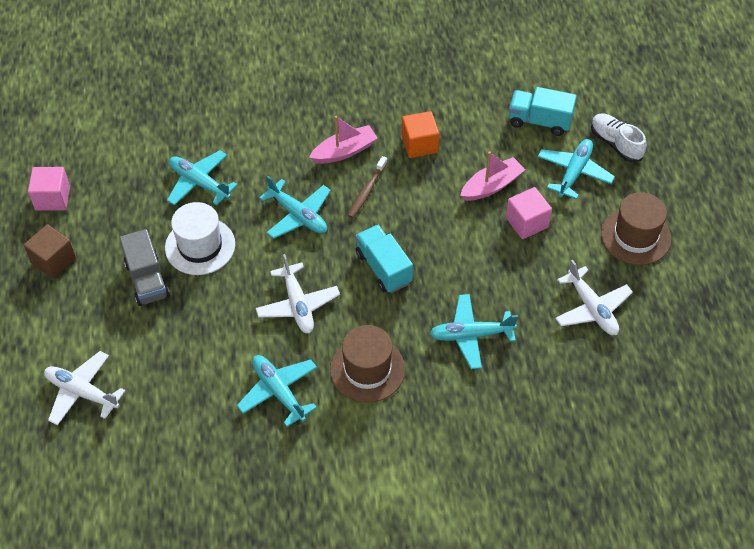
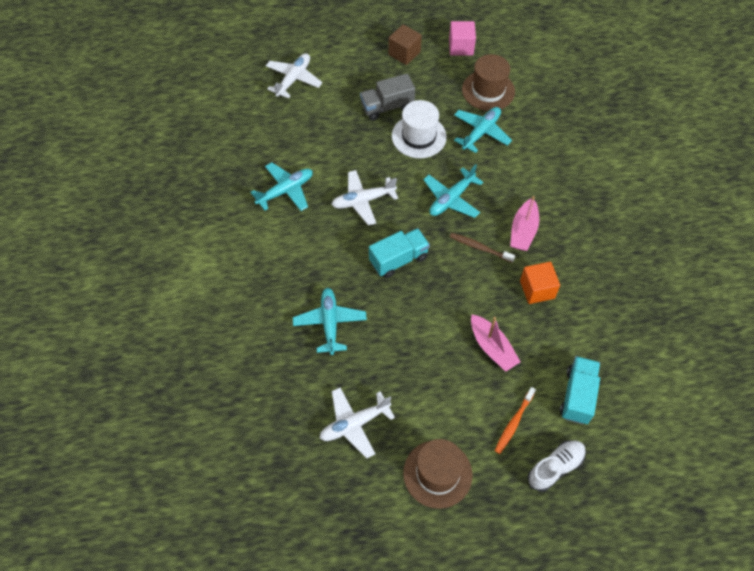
camera: 90 degrees right, 5 degrees up
pink boat [309,116,378,164] -> pink boat turned 45 degrees clockwise [510,196,539,251]
brown hat [330,325,405,403] -> brown hat moved to [462,54,515,111]
pink cube [506,187,552,239] -> none
turquoise plane [538,139,615,199] -> orange toothbrush [495,387,536,454]

